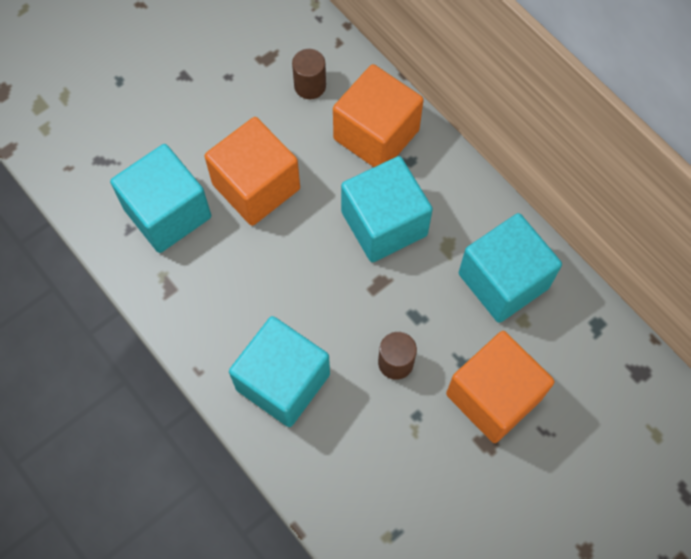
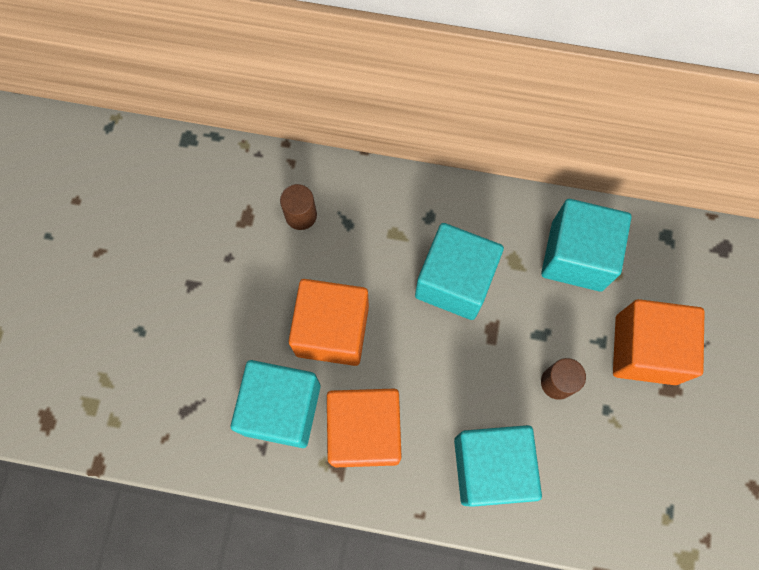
camera: 40 degrees left, 5 degrees up
orange cube [333,64,424,167] -> orange cube moved to [327,389,402,467]

